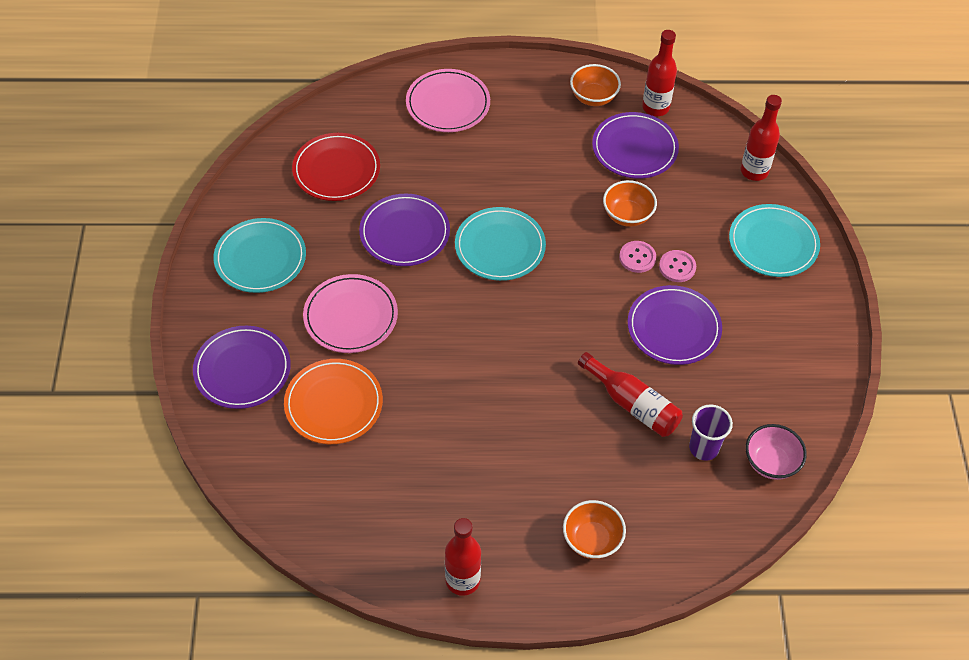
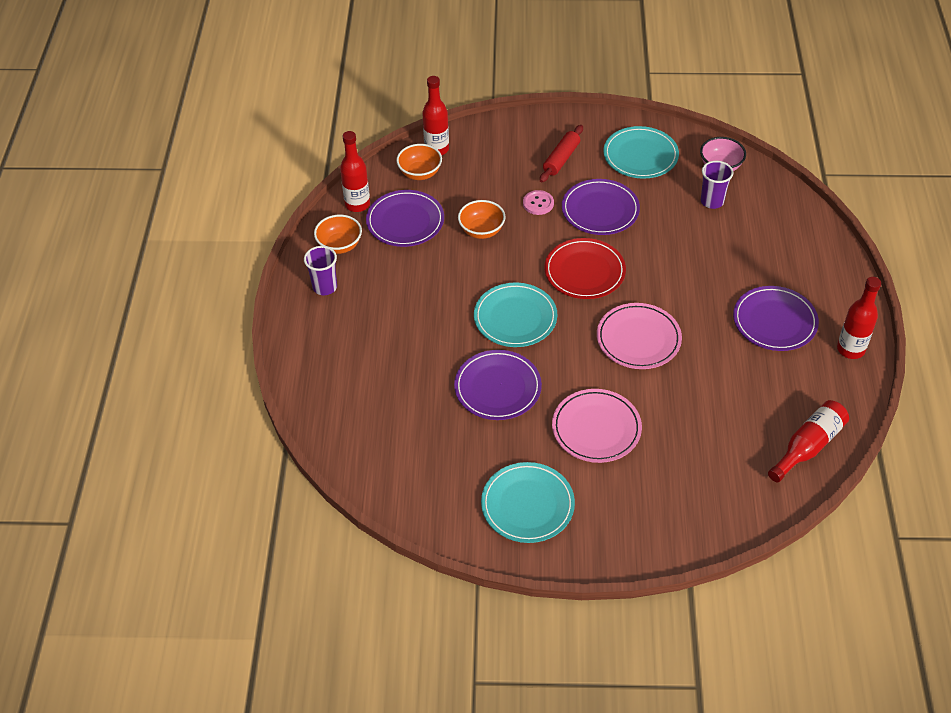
camera: 85 degrees left, 5 degrees down
purple plate [193,326,291,409] -> purple plate moved to [733,286,819,351]
orange plate [284,359,383,444] -> none
red plate [292,133,380,201] -> red plate moved to [544,238,626,299]
pink plate [406,69,490,132] -> pink plate moved to [597,303,682,369]
orange bowl [563,500,626,559] -> orange bowl moved to [396,144,442,180]
red bottle [578,352,683,437] -> red bottle moved to [768,400,849,482]
pink button [619,241,656,273] -> none
turquoise plate [729,204,820,277] -> turquoise plate moved to [603,126,679,179]
none -> purple cup [304,246,337,295]
none -> red rolling pin [540,125,583,183]

